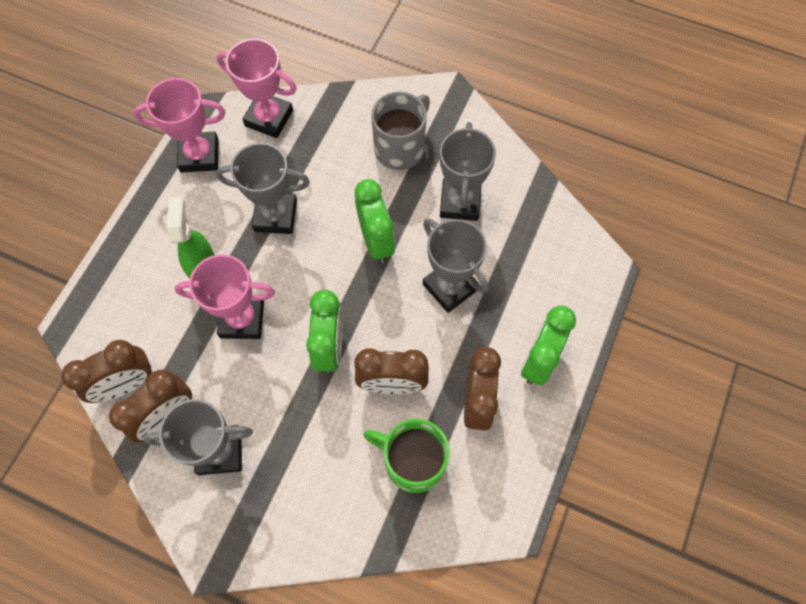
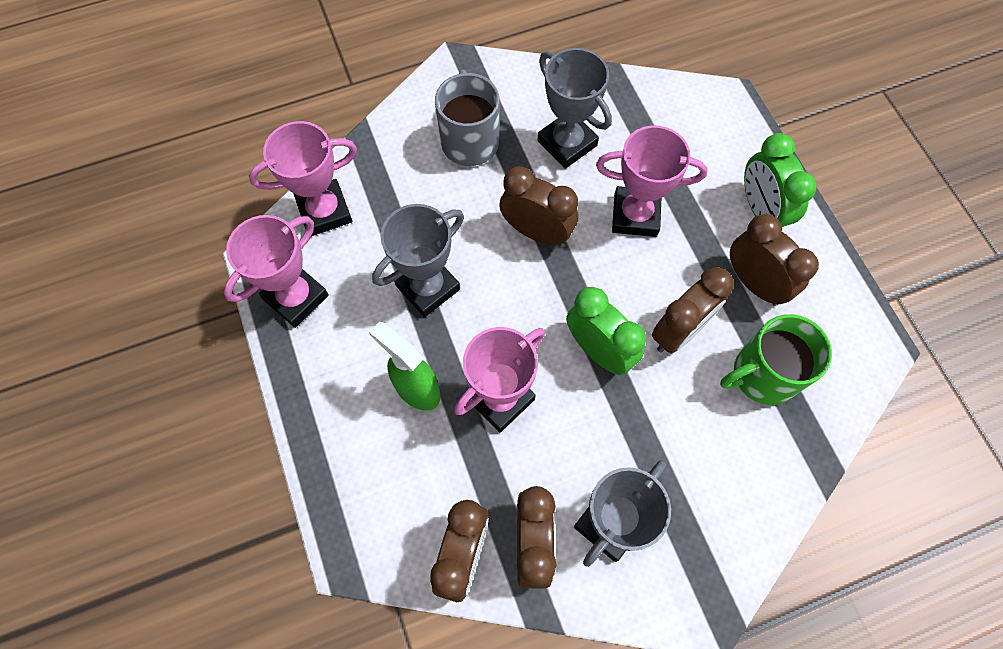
camera: 45 degrees left, 0 degrees up
green clock [355,179,395,263] -> brown clock [499,166,578,246]
grey trophy [423,219,489,313] -> pink trophy [596,126,708,237]

